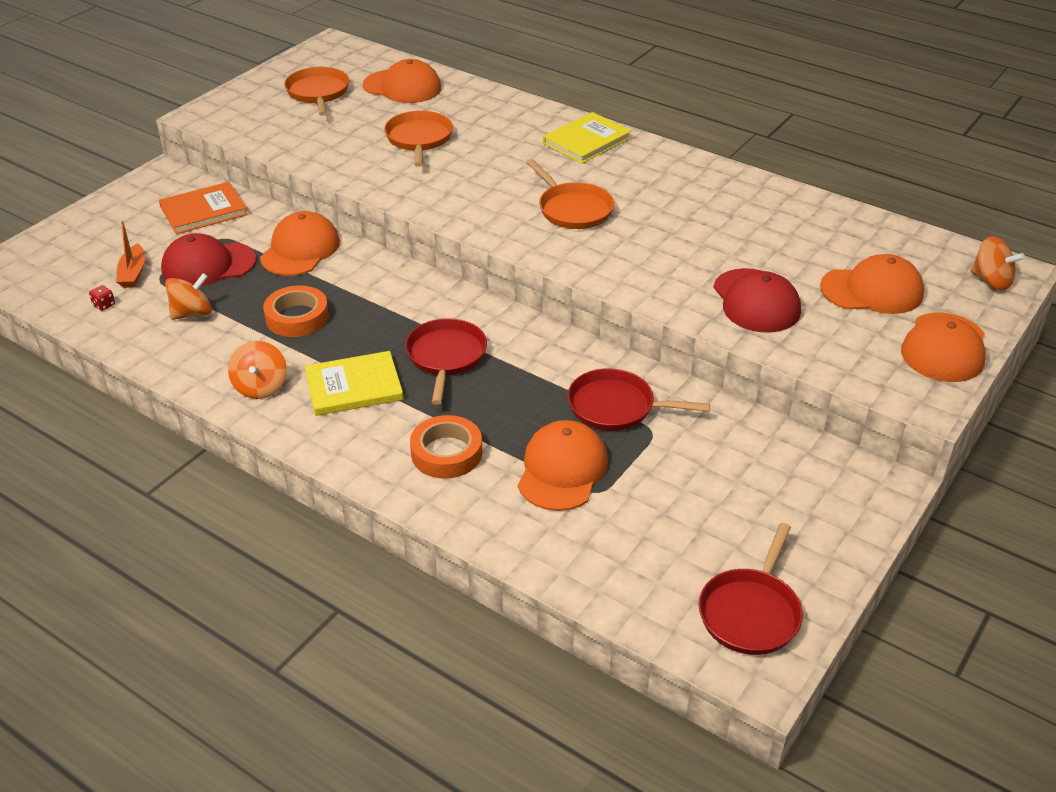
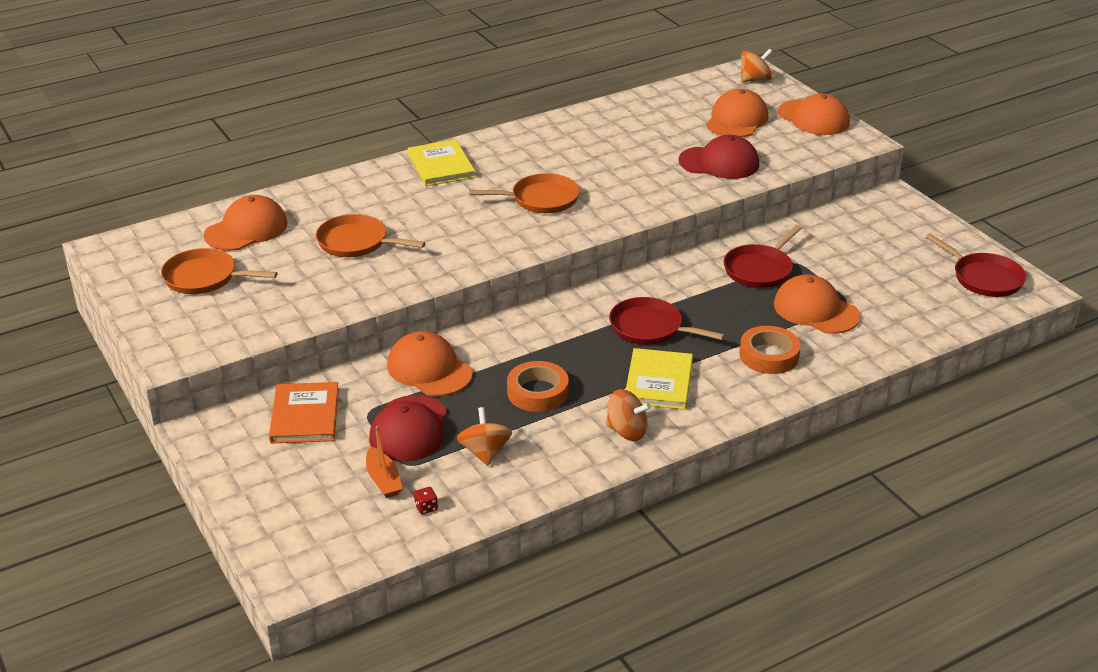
camera: 65 degrees left, 5 degrees down
orange boat [116,220,145,288] -> orange boat turned 45 degrees clockwise [366,426,403,498]

